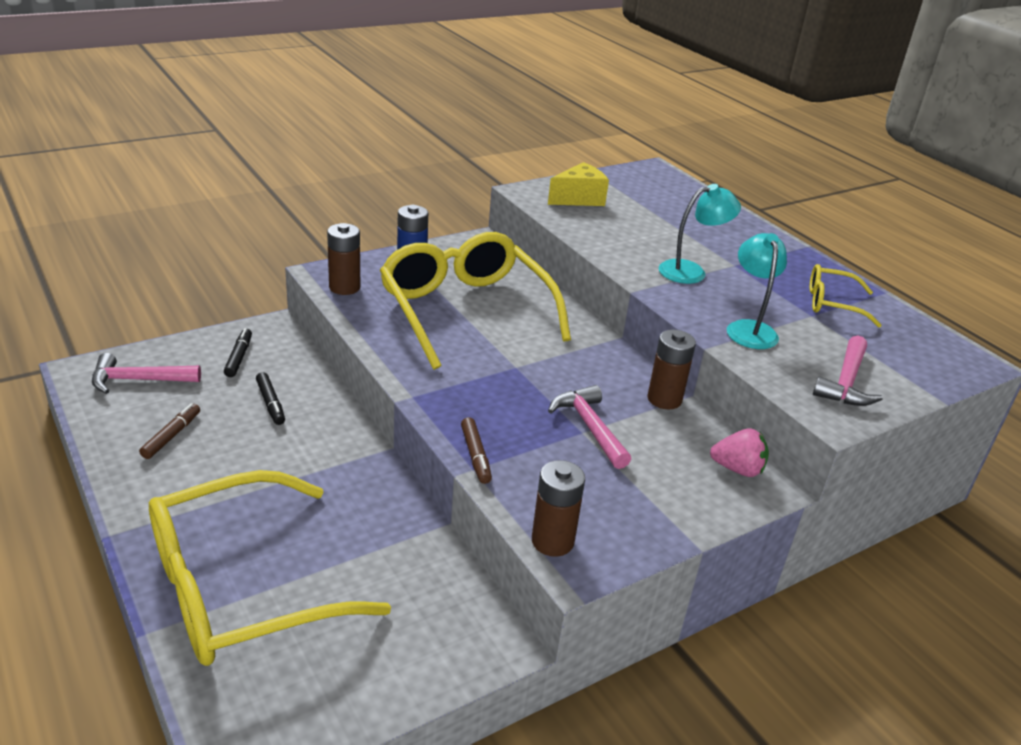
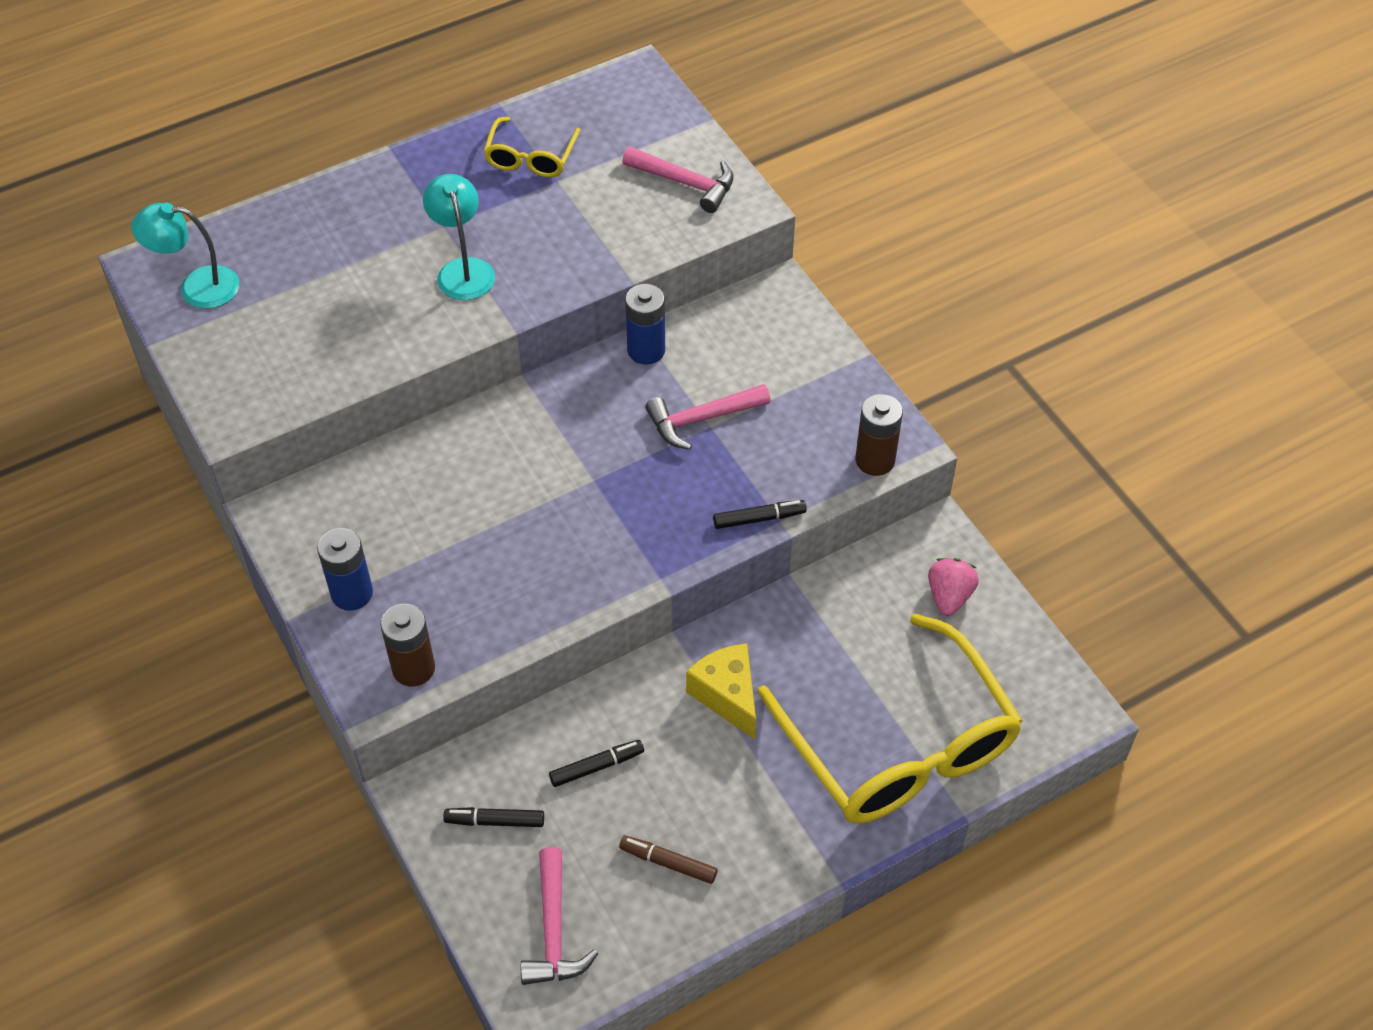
camera: 85 degrees left, 20 degrees up
yellow glasses [380,232,571,370] -> none
brown marker [461,417,492,484] -> black marker [713,500,807,529]
yellow cheese [548,162,609,206] -> yellow cheese moved to [686,643,756,740]
brown battery [647,330,696,410] -> blue battery [625,284,665,365]
pink strawberry [710,428,769,477] -> pink strawberry moved to [928,558,979,616]
turquoise lamp [727,233,787,349] -> turquoise lamp moved to [131,203,239,309]

